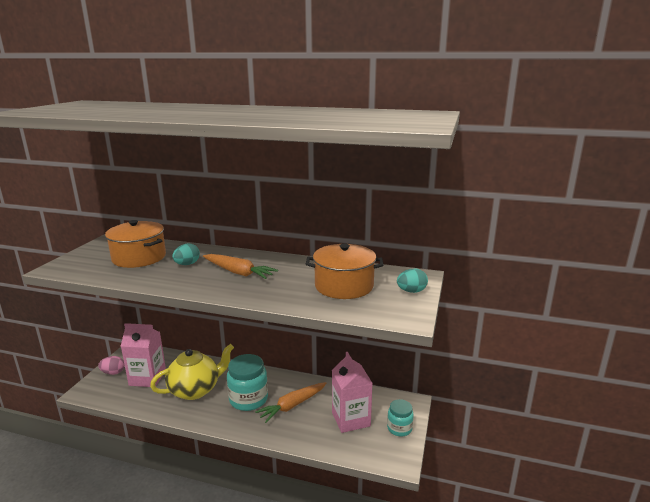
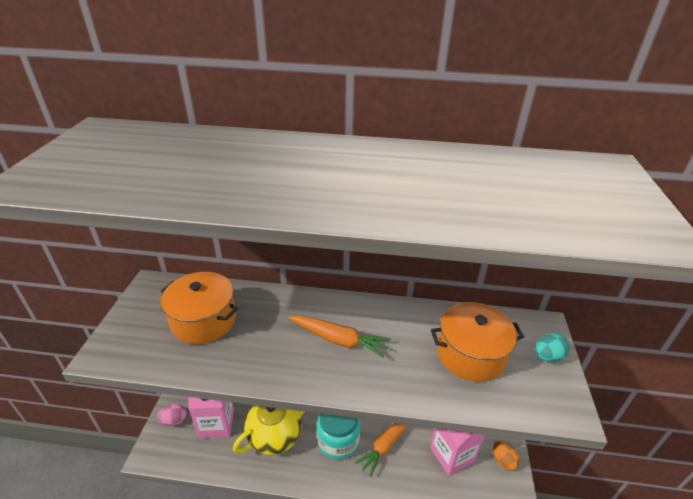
camera: 10 degrees left, 15 degrees up
turquoise egg [172,244,200,265] -> none
turquoise jar [387,399,414,437] -> orange egg [493,441,520,471]

